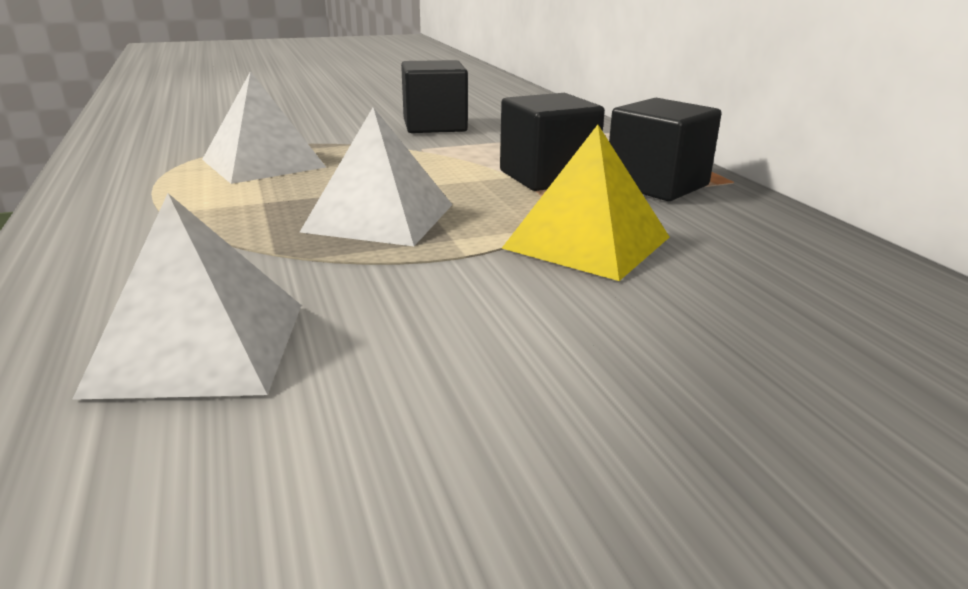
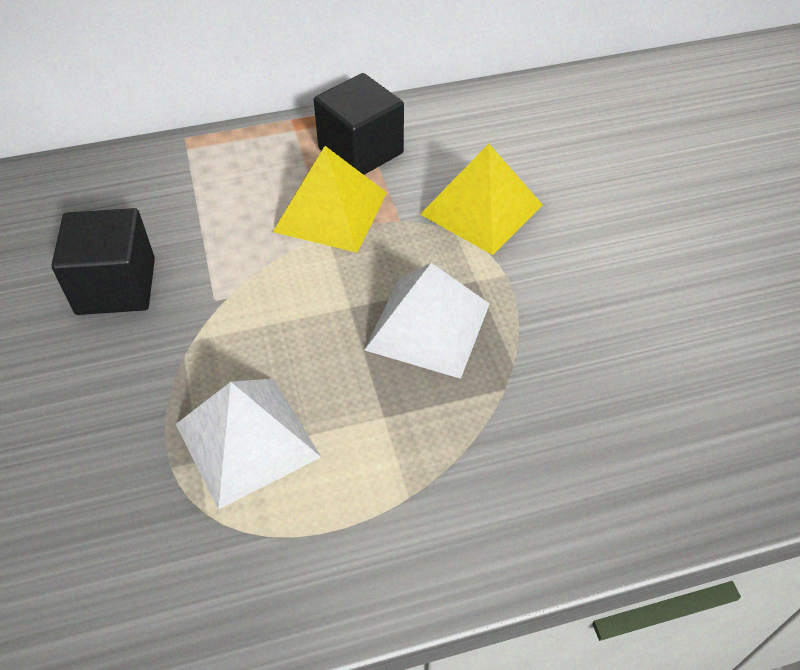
camera: 85 degrees left, 25 degrees up
white pyramid [72,193,301,400] -> none
black cube [500,93,605,191] -> yellow pyramid [273,146,387,253]

